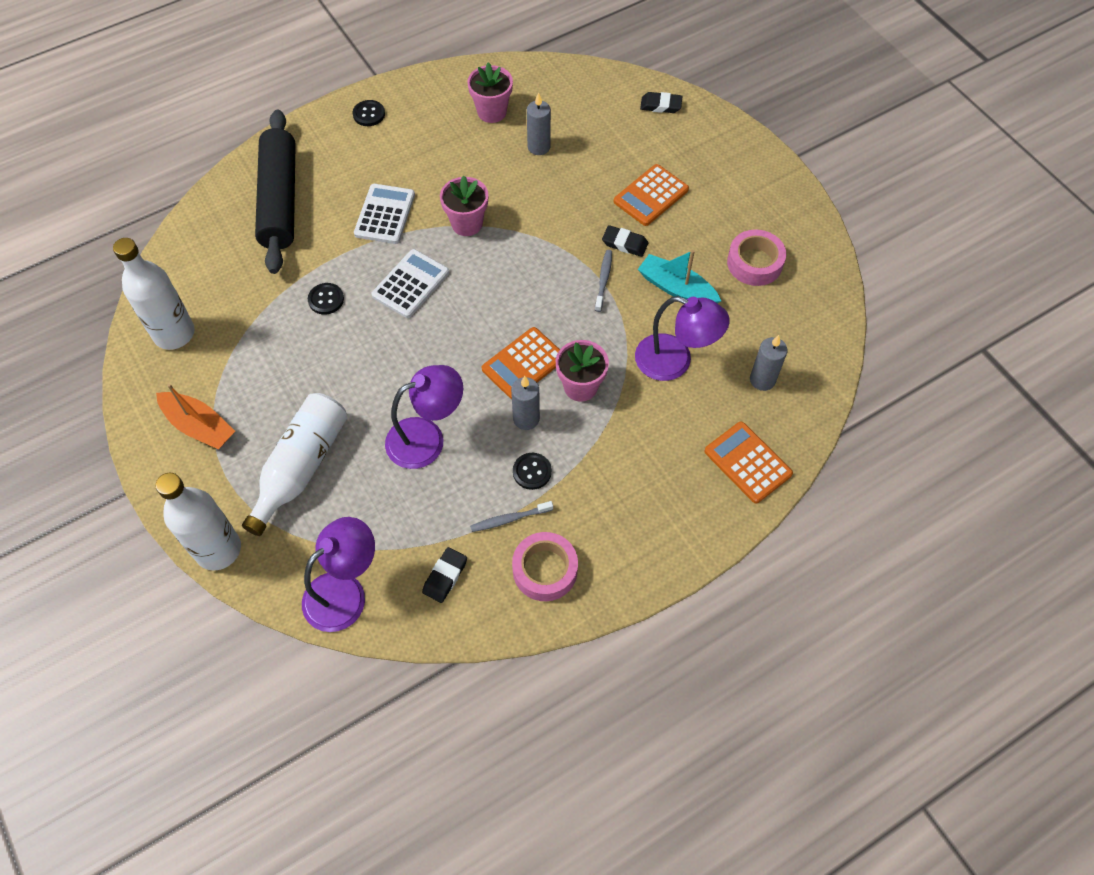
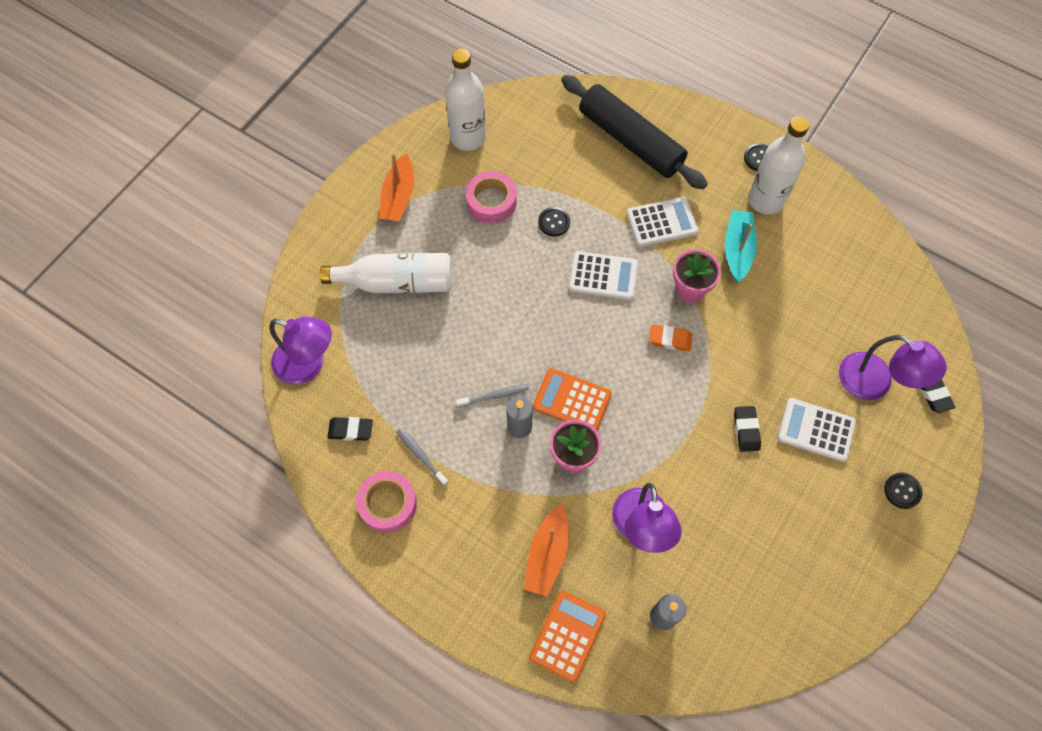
camera: 65 degrees right, 5 degrees up
white bottle [155,473,241,571] -> white bottle moved to [748,116,809,214]
black rolling pin [255,109,296,274] -> black rolling pin turned 75 degrees clockwise [561,75,708,189]
purple lamp [385,365,463,469] -> purple lamp moved to [839,335,947,400]
pink flower pot [467,62,513,123] -> none
black button [513,453,552,490] -> black button moved to [884,473,923,509]
grey candle [527,92,551,155] -> none
grey toothbrush [595,250,612,312] -> grey toothbrush moved to [456,384,529,408]
orange calculator [614,164,689,226] -> white calculator [777,398,856,462]
turquoise boat [638,250,721,303] -> turquoise boat moved to [725,210,757,282]
pink tape [727,229,786,286] -> pink tape moved to [465,171,516,224]
none -> orange boat [524,504,569,597]
none -> orange eraser [649,324,692,351]

